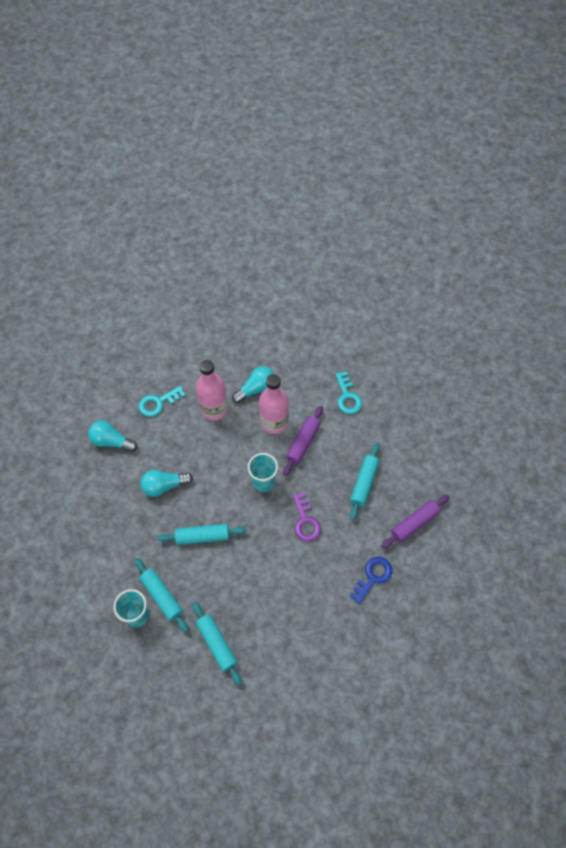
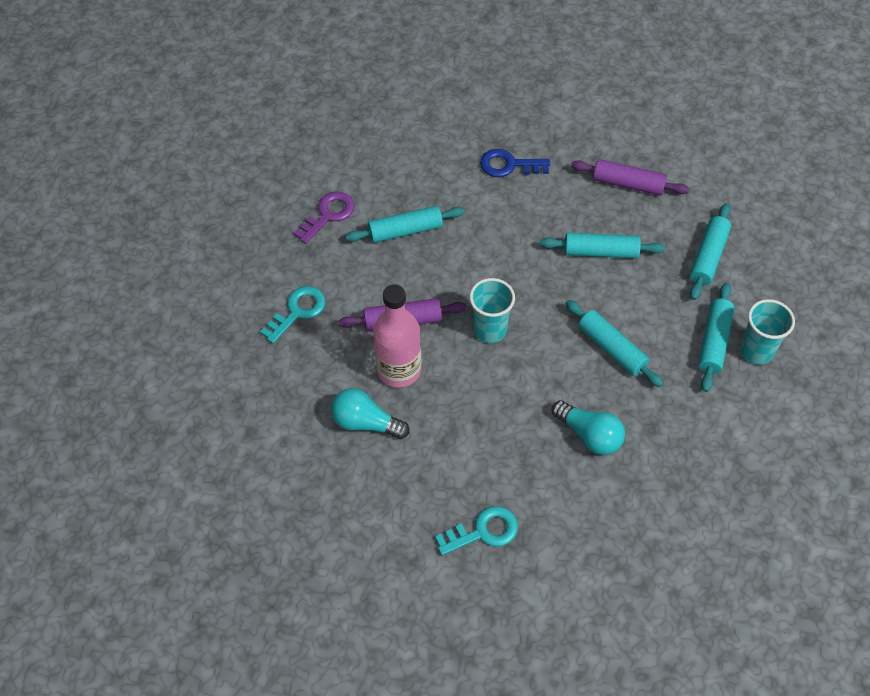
camera: 125 degrees left, 5 degrees down
turquoise light bulb [88,421,137,452] -> none
turquoise key [139,386,186,417] -> turquoise key turned 45 degrees counterclockwise [435,506,518,555]
pink bottle [196,360,228,420] -> none
purple key [292,492,321,542] -> purple key moved to [293,191,355,244]
purple rolling pin [381,494,449,549] -> purple rolling pin moved to [571,159,689,195]
none -> turquoise rolling pin [540,233,665,258]

